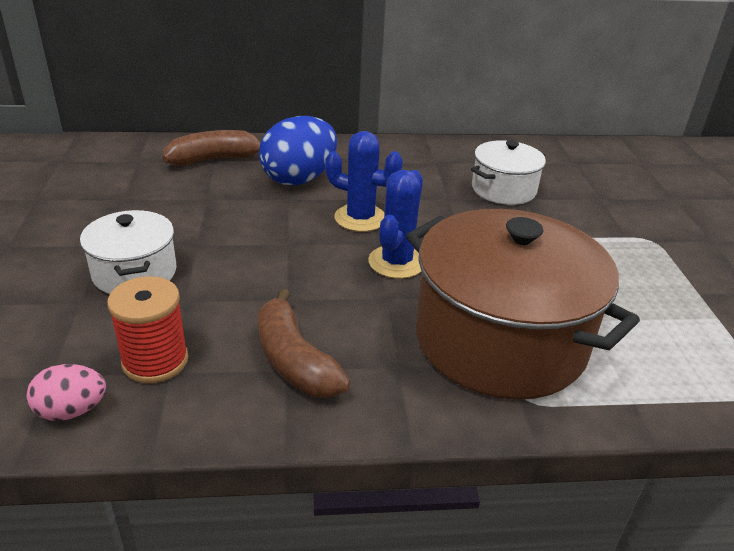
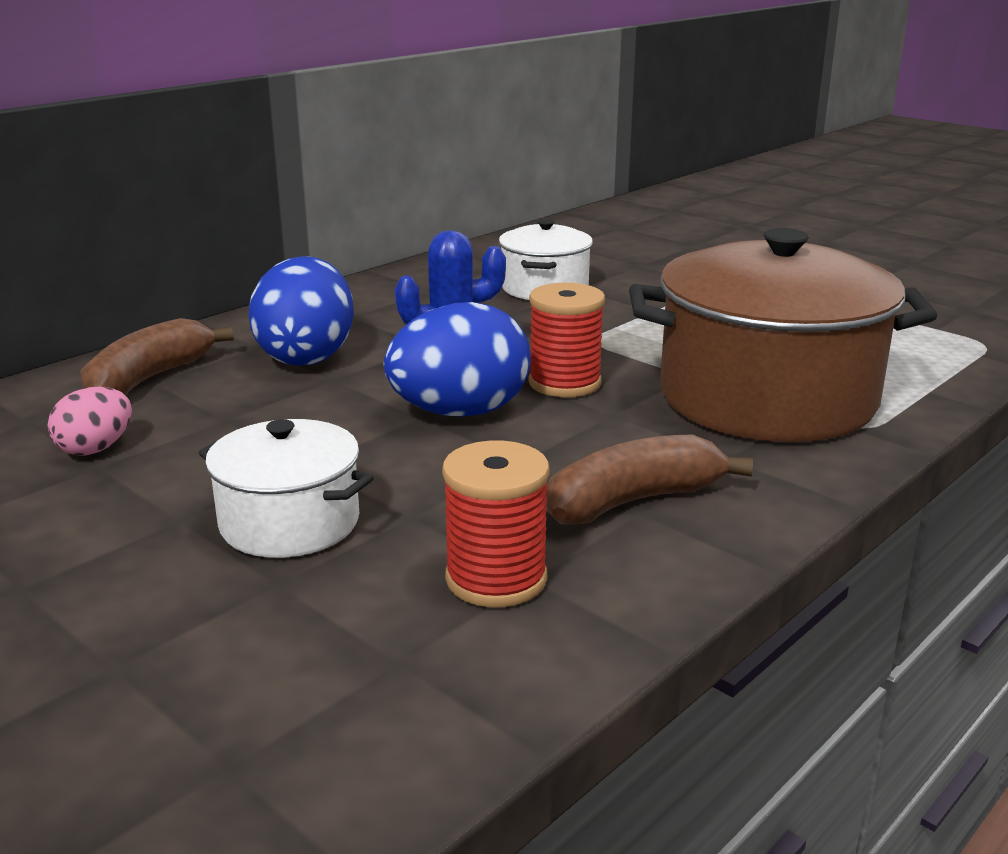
camera: 40 degrees left, 10 degrees down
pink egg [26,364,106,421] -> pink egg moved to [48,387,132,455]
brown banana [258,289,350,398] -> brown banana turned 135 degrees clockwise [546,434,753,525]
blue cactus [368,170,423,279] -> red spool [528,282,605,397]
none -> blue egg [384,302,531,417]

